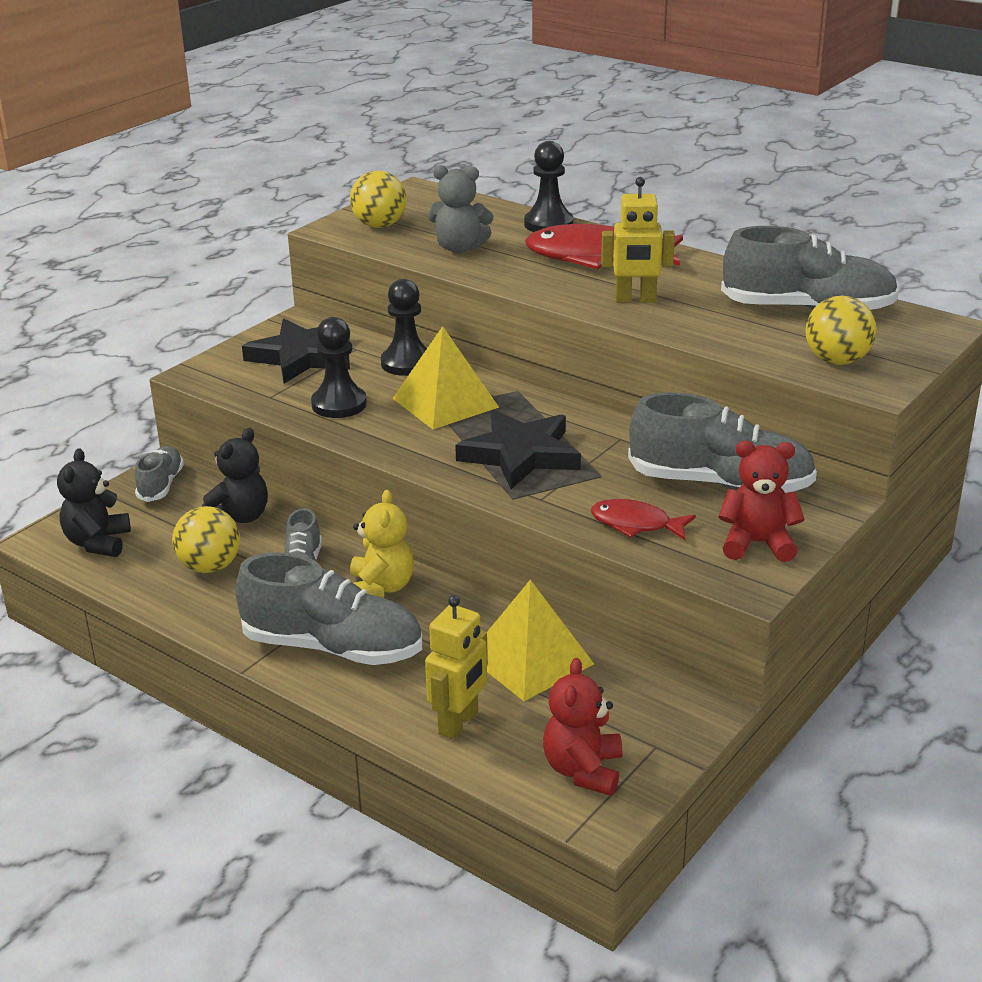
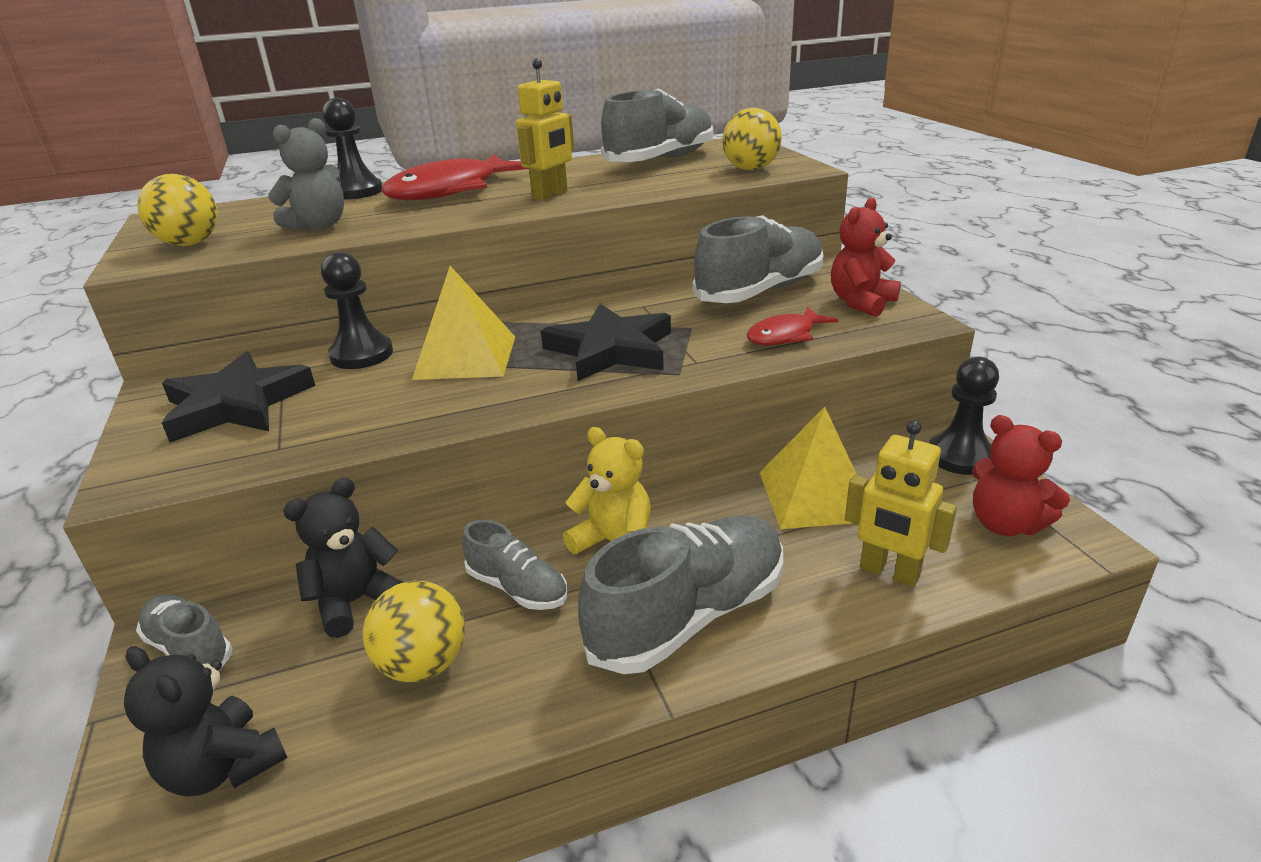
camera: 55 degrees left, 0 degrees up
black teddy bear [201,428,268,523] -> black teddy bear turned 105 degrees counterclockwise [283,478,404,638]
black pawn [311,317,367,418] -> black pawn moved to [929,357,999,475]
yellow robot [425,595,488,739] -> yellow robot turned 150 degrees clockwise [845,420,957,587]

